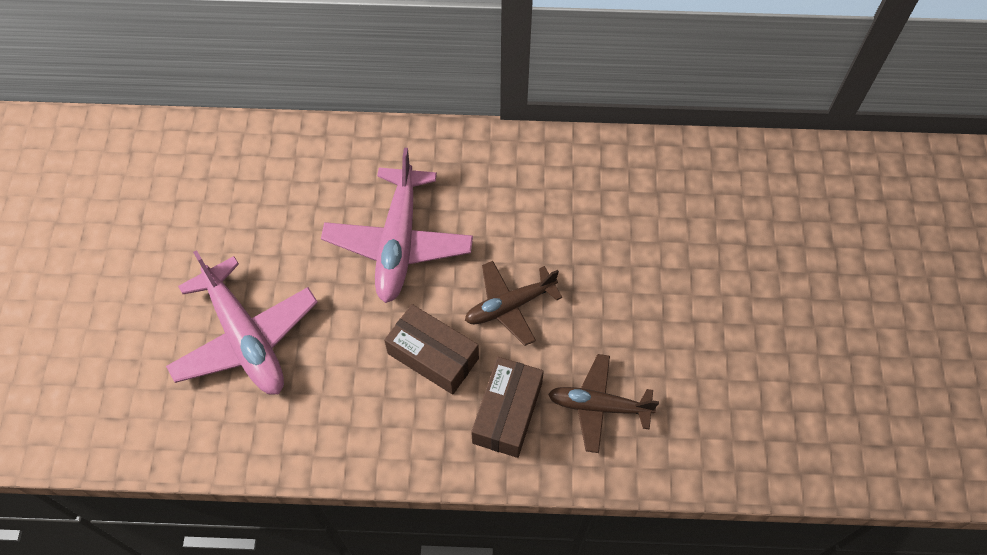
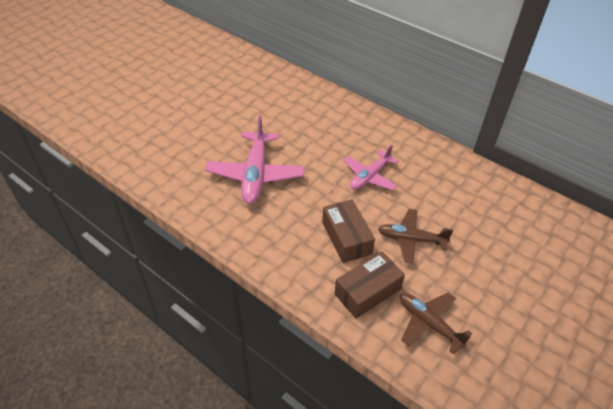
camera: 35 degrees right, 15 degrees down
pink plane [321,148,473,303] -> pink plane [344,145,399,190], size x0.63

